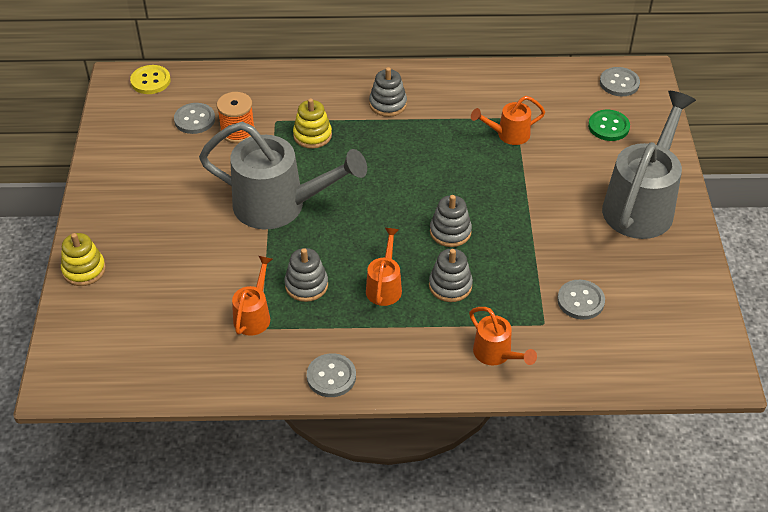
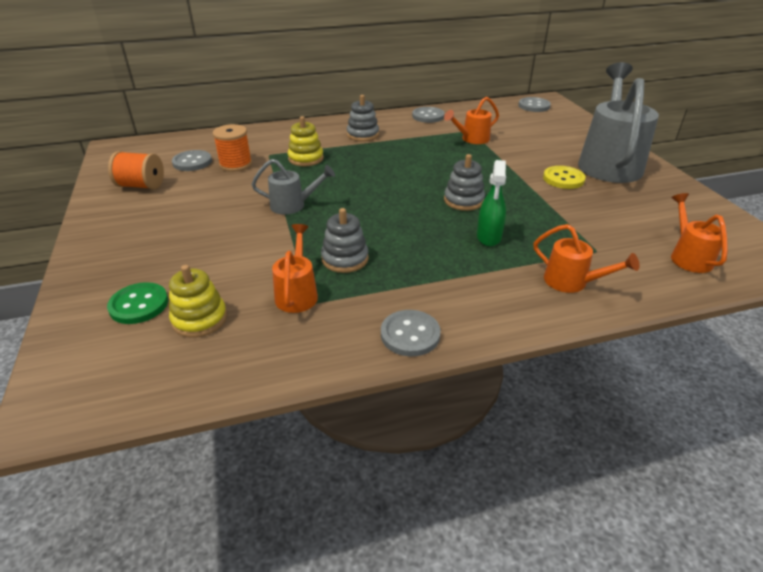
camera: 15 degrees left, 10 degrees down
yellow stacking toy [61,233,106,286] -> yellow stacking toy moved to [169,265,227,338]
yellow button [130,65,171,94] -> yellow button moved to [543,166,586,189]
grey watering can [199,122,367,230] -> grey watering can [251,159,335,215], size x0.48
orange watering can [366,228,402,306] -> orange watering can moved to [671,193,728,273]
grey stacking toy [429,249,473,302] -> green spray bottle [477,160,506,246]
grey button [557,280,605,320] -> grey button moved to [412,107,445,123]
green button [588,110,630,141] -> green button moved to [107,282,168,324]
none -> orange spool [108,151,164,190]

